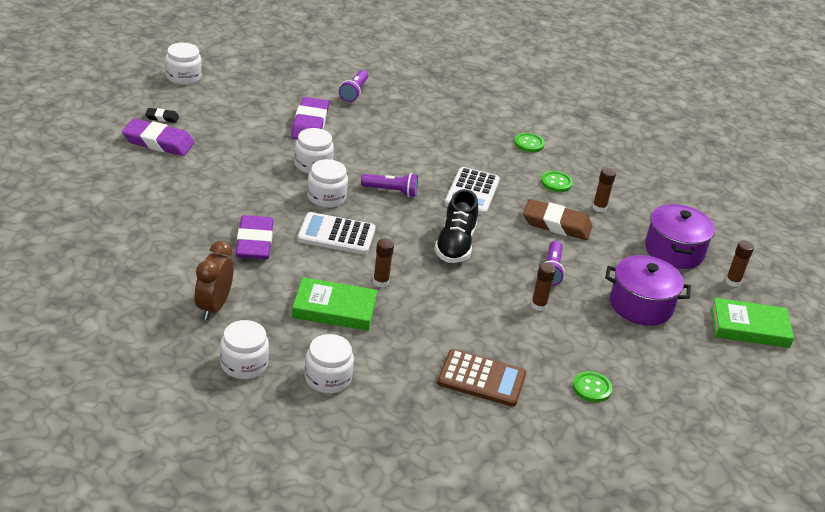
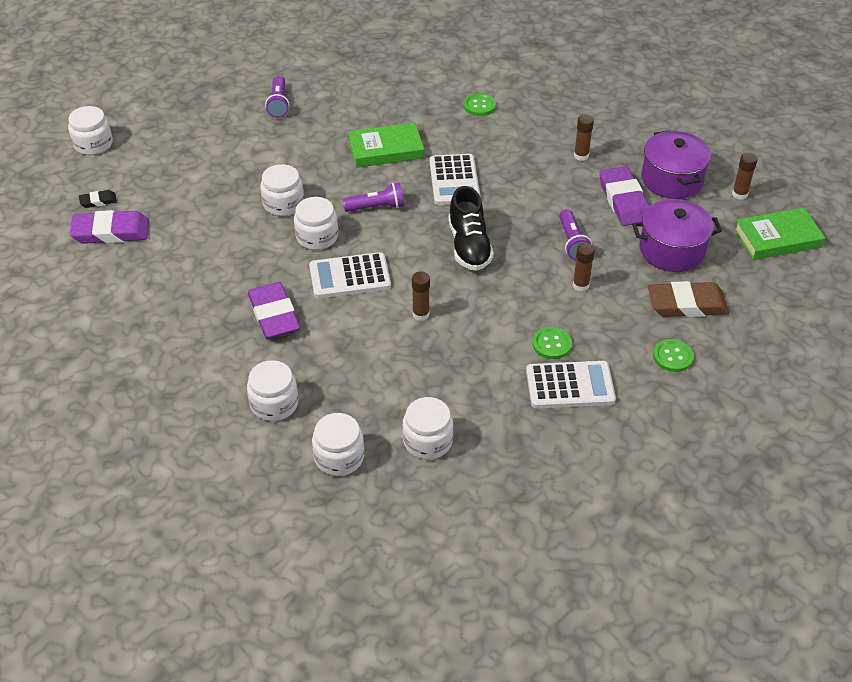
camera: 15 degrees left, 10 degrees up
brown clock [194,241,233,320] -> white jar [247,360,298,421]
purple eraser [291,97,329,139] -> purple eraser moved to [600,166,649,226]
green book [292,277,378,331] -> green book moved to [348,123,424,168]
brown calculator [437,349,526,407] -> white calculator [526,361,616,409]
brown eraser [523,199,593,240] -> brown eraser moved to [648,281,729,317]
green button [541,171,573,192] -> green button moved to [532,327,572,359]

